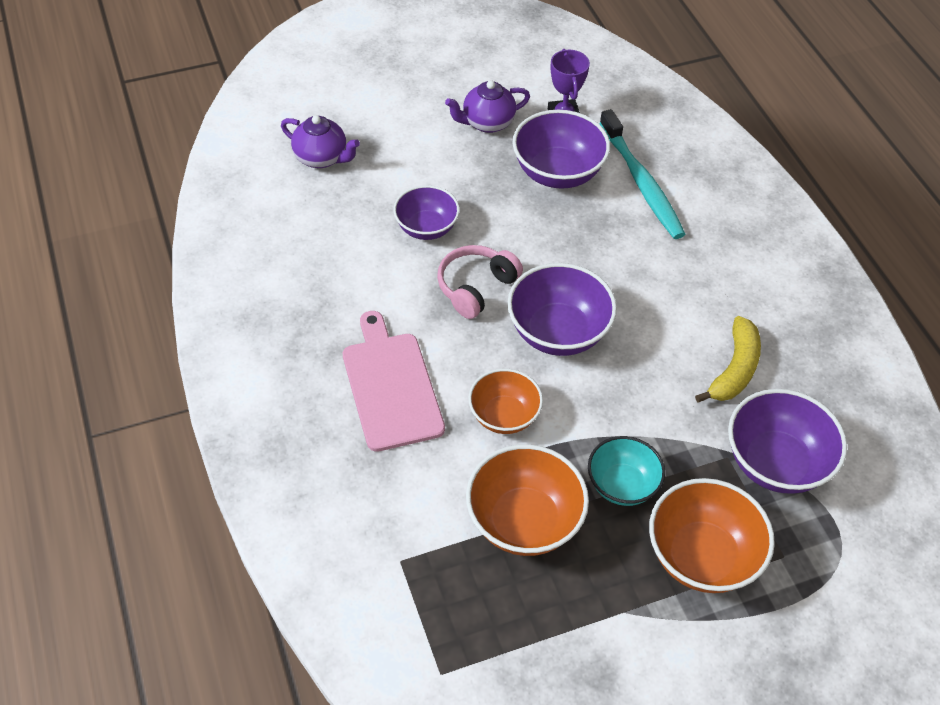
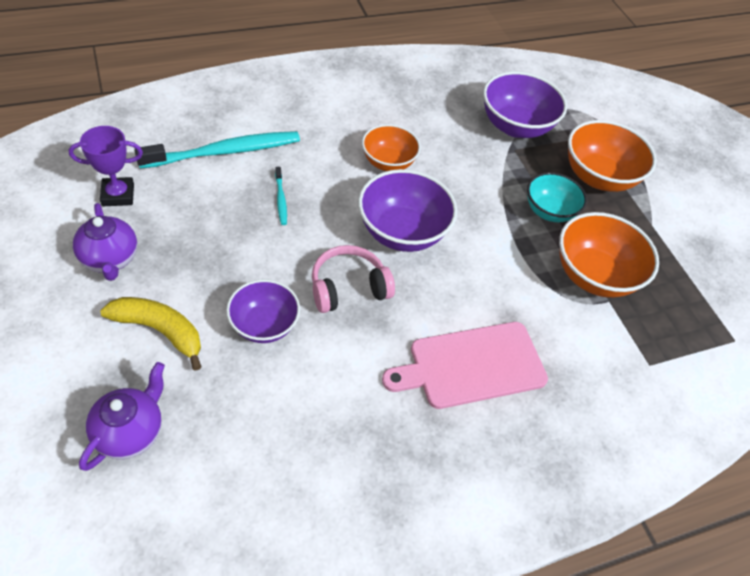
camera: 95 degrees left, 0 degrees up
pink headphones [437,245,523,319] -> pink headphones turned 120 degrees clockwise [312,245,395,313]
orange bowl [468,369,543,434] -> orange bowl moved to [362,124,421,171]
purple bowl [512,110,610,189] -> none
yellow banana [695,316,761,402] -> yellow banana moved to [100,297,201,371]
none -> turquoise toothbrush [275,167,287,225]

